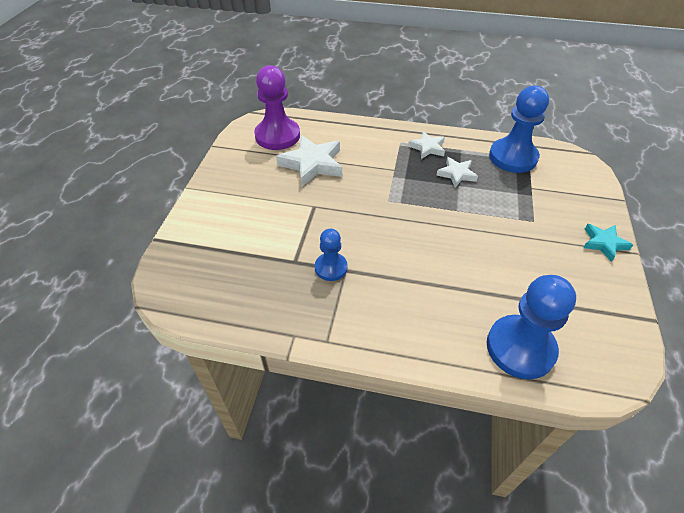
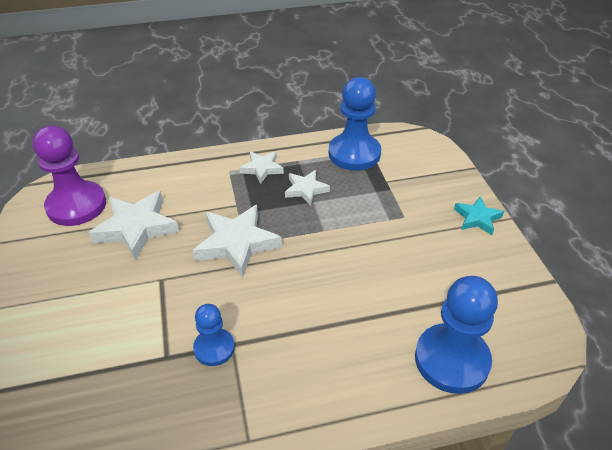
camera: 25 degrees left, 5 degrees down
none -> white star [192,205,282,278]

